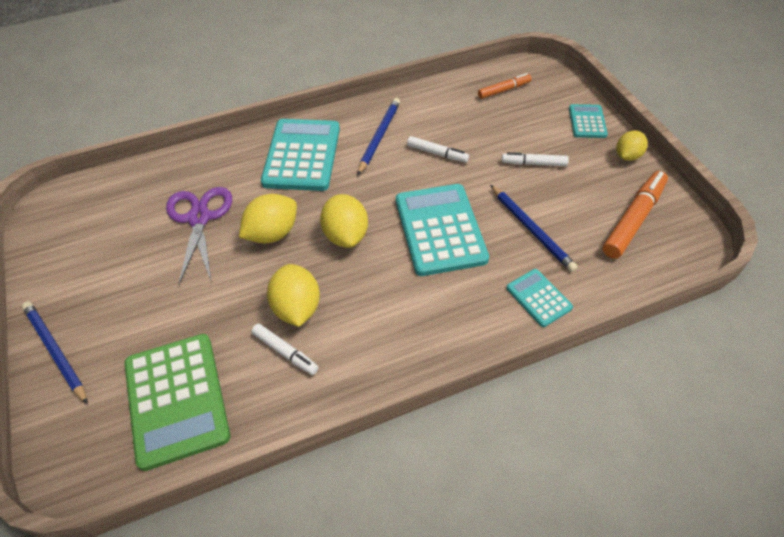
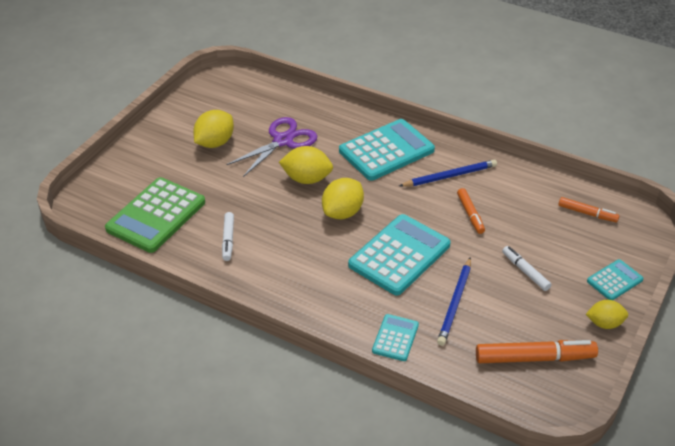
camera: 50 degrees right, 10 degrees down
blue pencil [22,302,88,404] -> none
yellow lemon [267,264,320,327] -> yellow lemon moved to [193,110,234,148]
white marker [407,136,469,163] -> orange marker [457,188,485,234]

